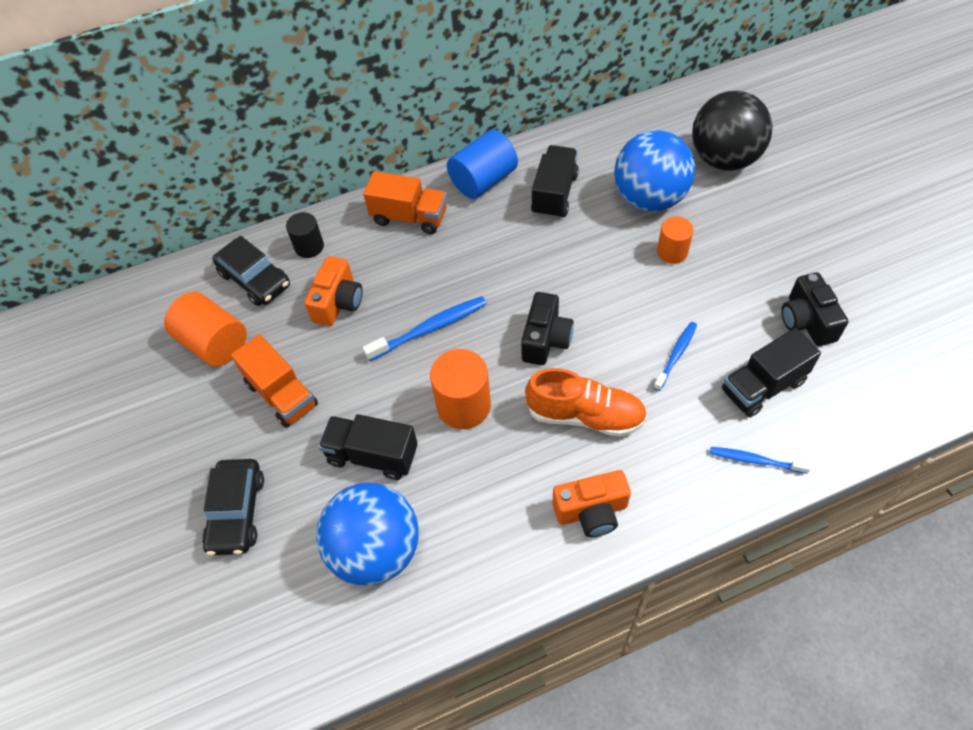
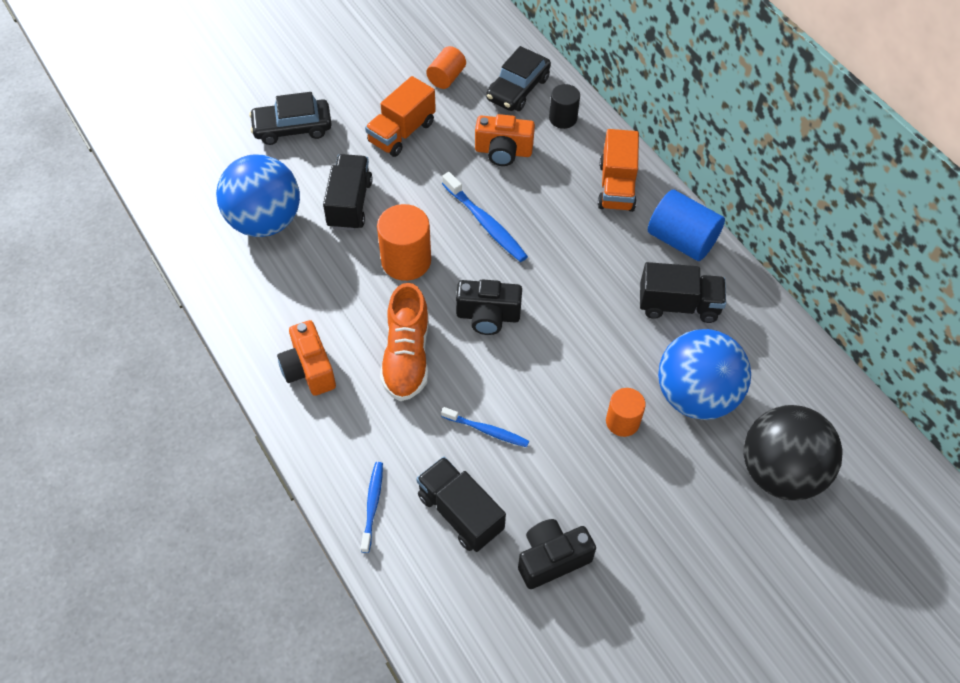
camera: 75 degrees right, 0 degrees up
orange cylinder [164,292,247,367] -> orange cylinder [426,46,466,89], size x0.62

